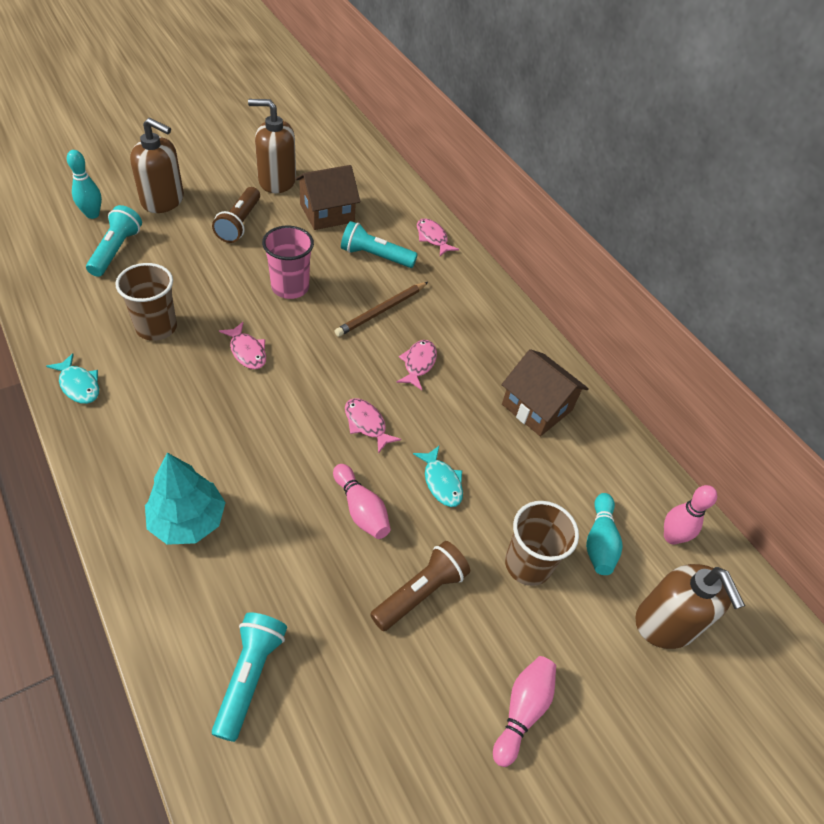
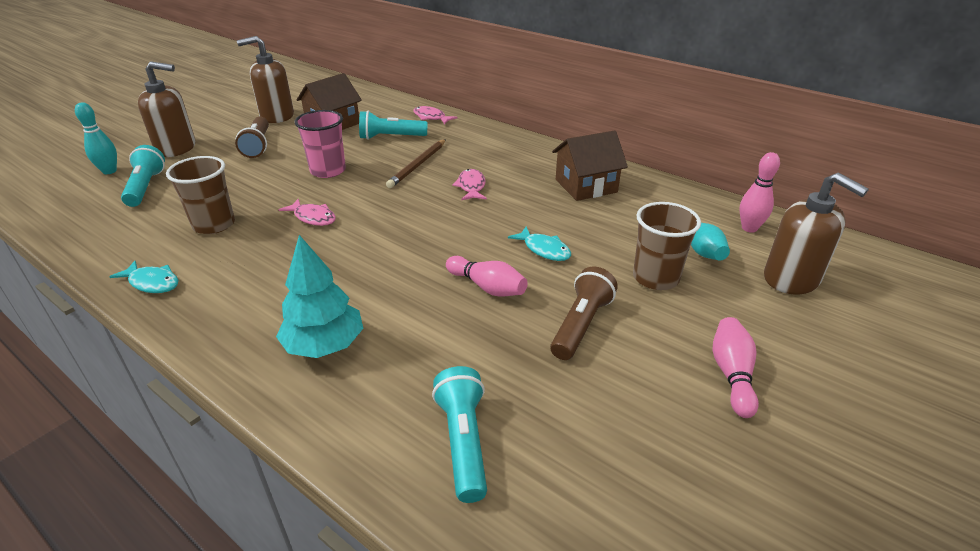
camera: 15 degrees left, 15 degrees down
pink fish [345,398,401,454] -> none
brown house [502,349,589,436] -> brown house turned 45 degrees counterclockwise [552,130,628,201]

